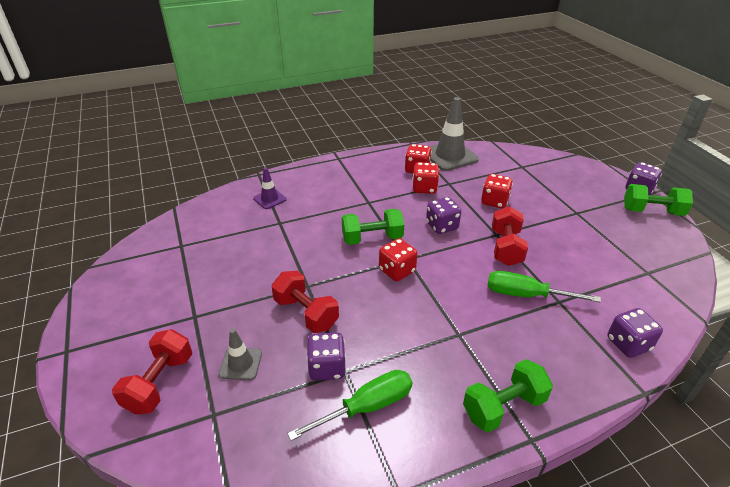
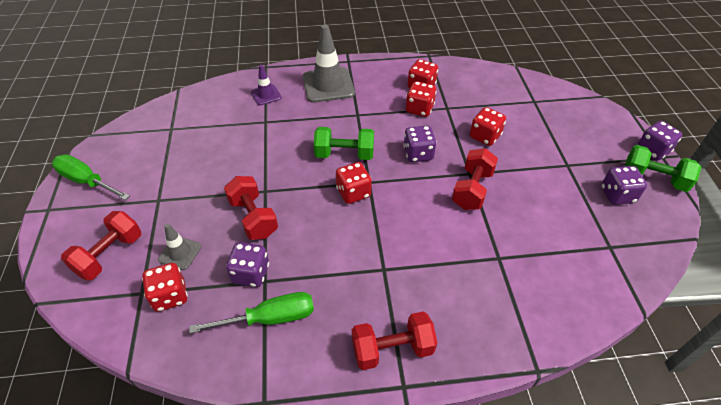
camera: 15 degrees right, 10 degrees up
grey traffic cone [430,97,479,171] -> grey traffic cone moved to [303,24,355,103]
green dumbbell [463,359,553,433] -> red dumbbell [352,311,437,370]
green screwdriver [488,271,601,303] -> green screwdriver moved to [52,154,130,200]
purple dice [607,308,663,358] -> purple dice moved to [601,166,647,205]
none -> red dice [142,263,188,312]

